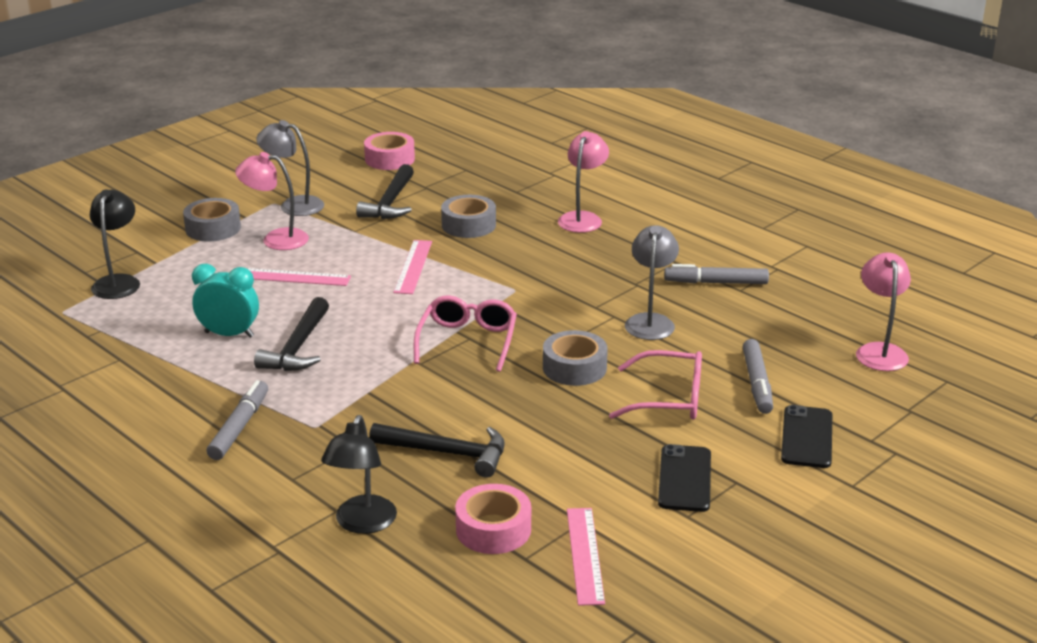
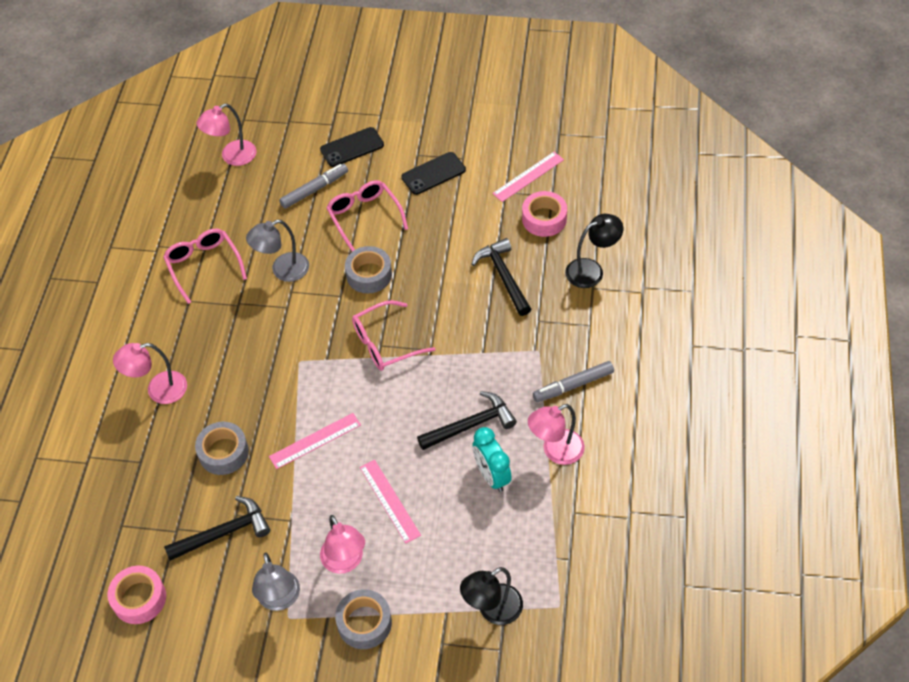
camera: 125 degrees left, 25 degrees up
grey marker [664,264,769,284] -> pink glasses [163,228,247,304]
none -> pink lamp [528,404,585,465]

